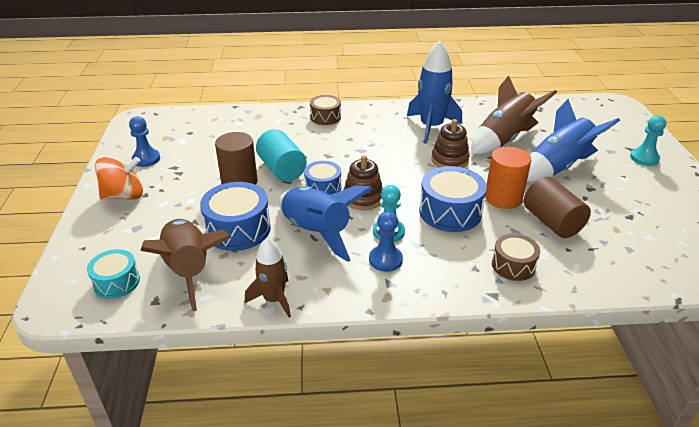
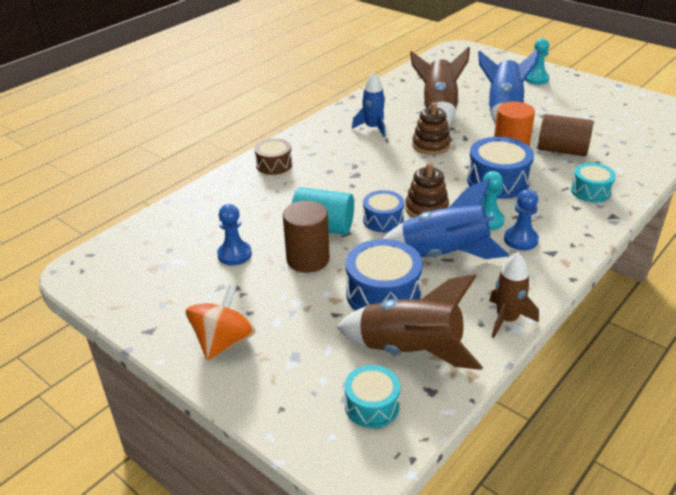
camera: 45 degrees left, 0 degrees up
blue pawn [129,116,160,167] -> blue pawn moved to [217,204,252,266]
blue rocket [407,41,462,144] -> blue rocket [352,72,385,137], size x0.62
brown drum [492,234,540,281] -> turquoise drum [571,163,616,202]

